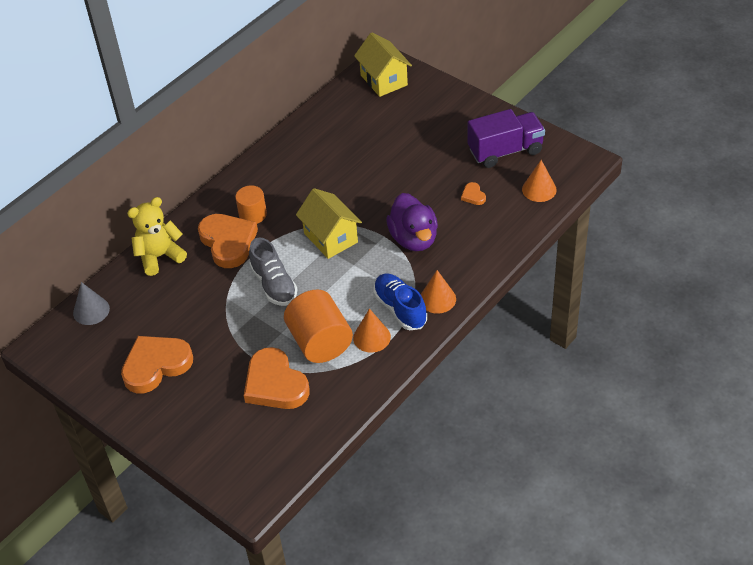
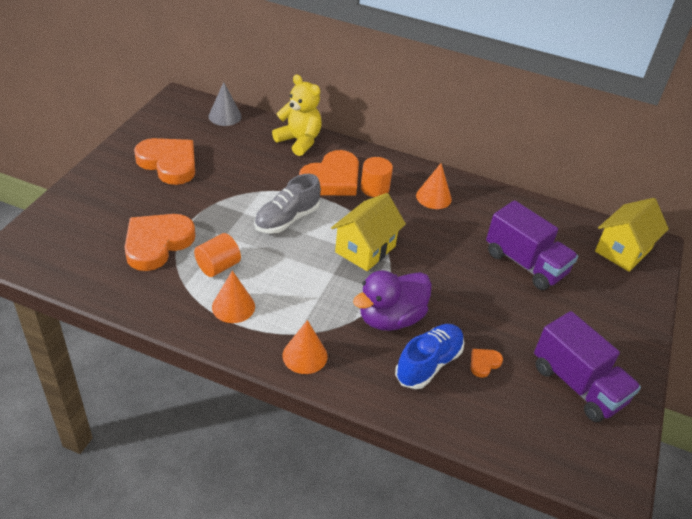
camera: 65 degrees right, 5 degrees down
orange cylinder [284,289,353,363] -> orange cylinder [194,233,241,277], size x0.59
blue shoe [373,273,427,330] -> blue shoe moved to [395,324,464,389]
orange cone [522,160,557,202] -> orange cone moved to [416,163,452,209]
none -> purple truck [486,200,578,290]

